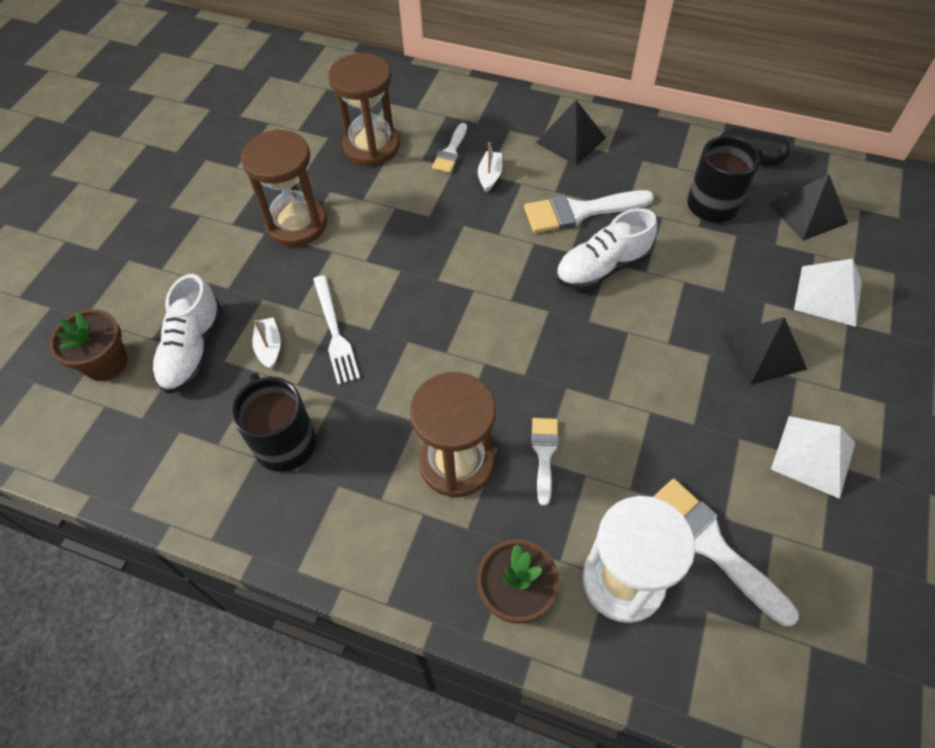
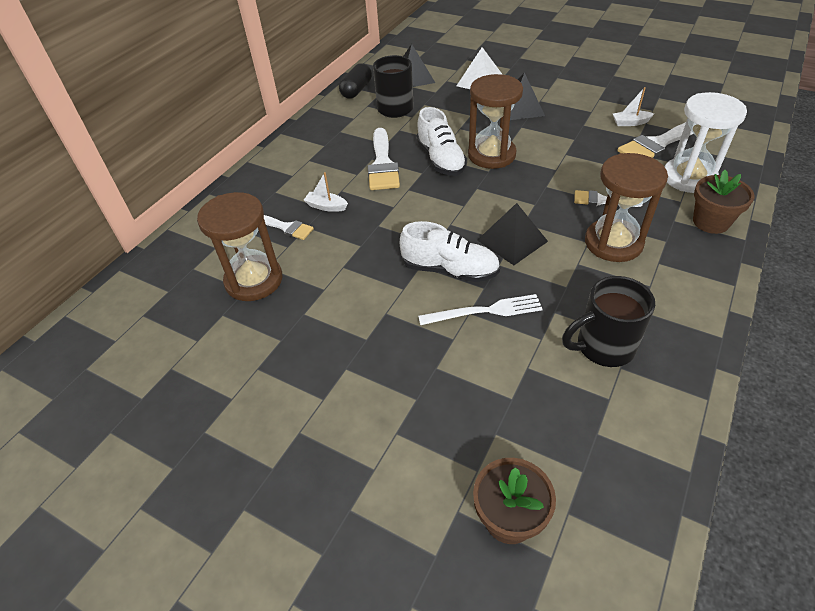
camera: 80 degrees left, 10 degrees down
white shoe [152,274,222,394] -> white shoe moved to [400,221,500,282]
brown hourglass [241,130,327,247] -> brown hourglass moved to [468,74,523,169]
white boat [253,317,281,370] -> white boat moved to [613,87,654,126]
black pyramid [536,100,606,165] -> black pyramid moved to [477,203,548,265]
white pyramid [771,416,855,499] -> none

